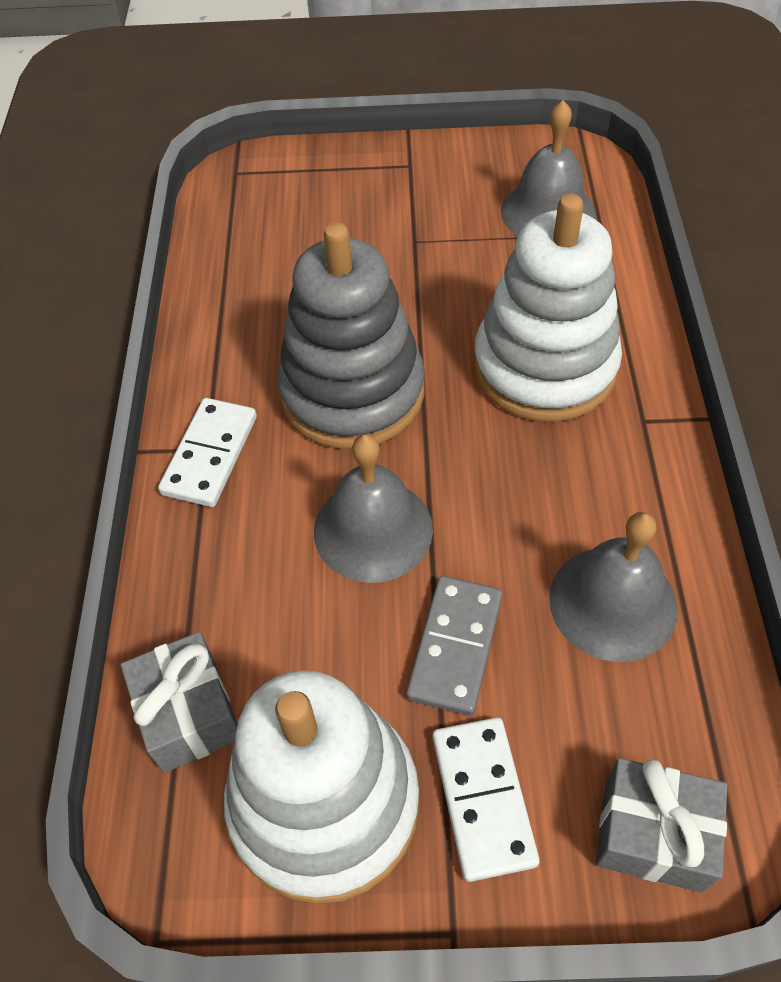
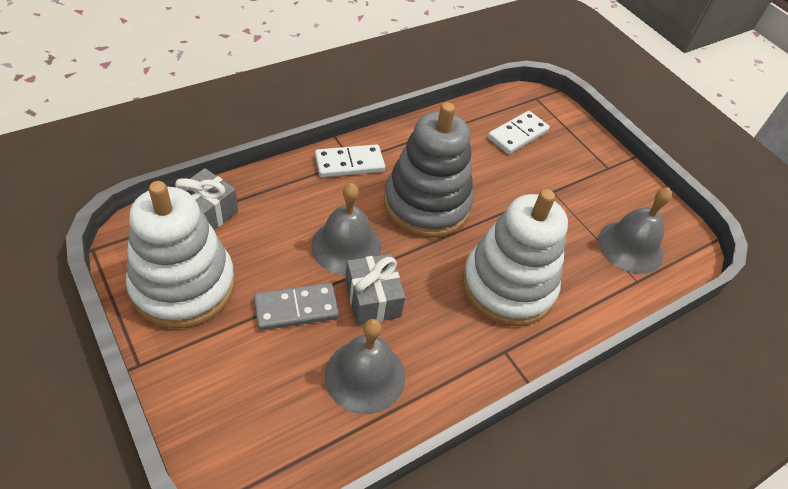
camera: 50 degrees right, 5 degrees down
white domino [433,717,540,882] -> white domino moved to [488,111,550,154]
grey gift [596,758,728,892] -> grey gift moved to [345,254,406,325]

